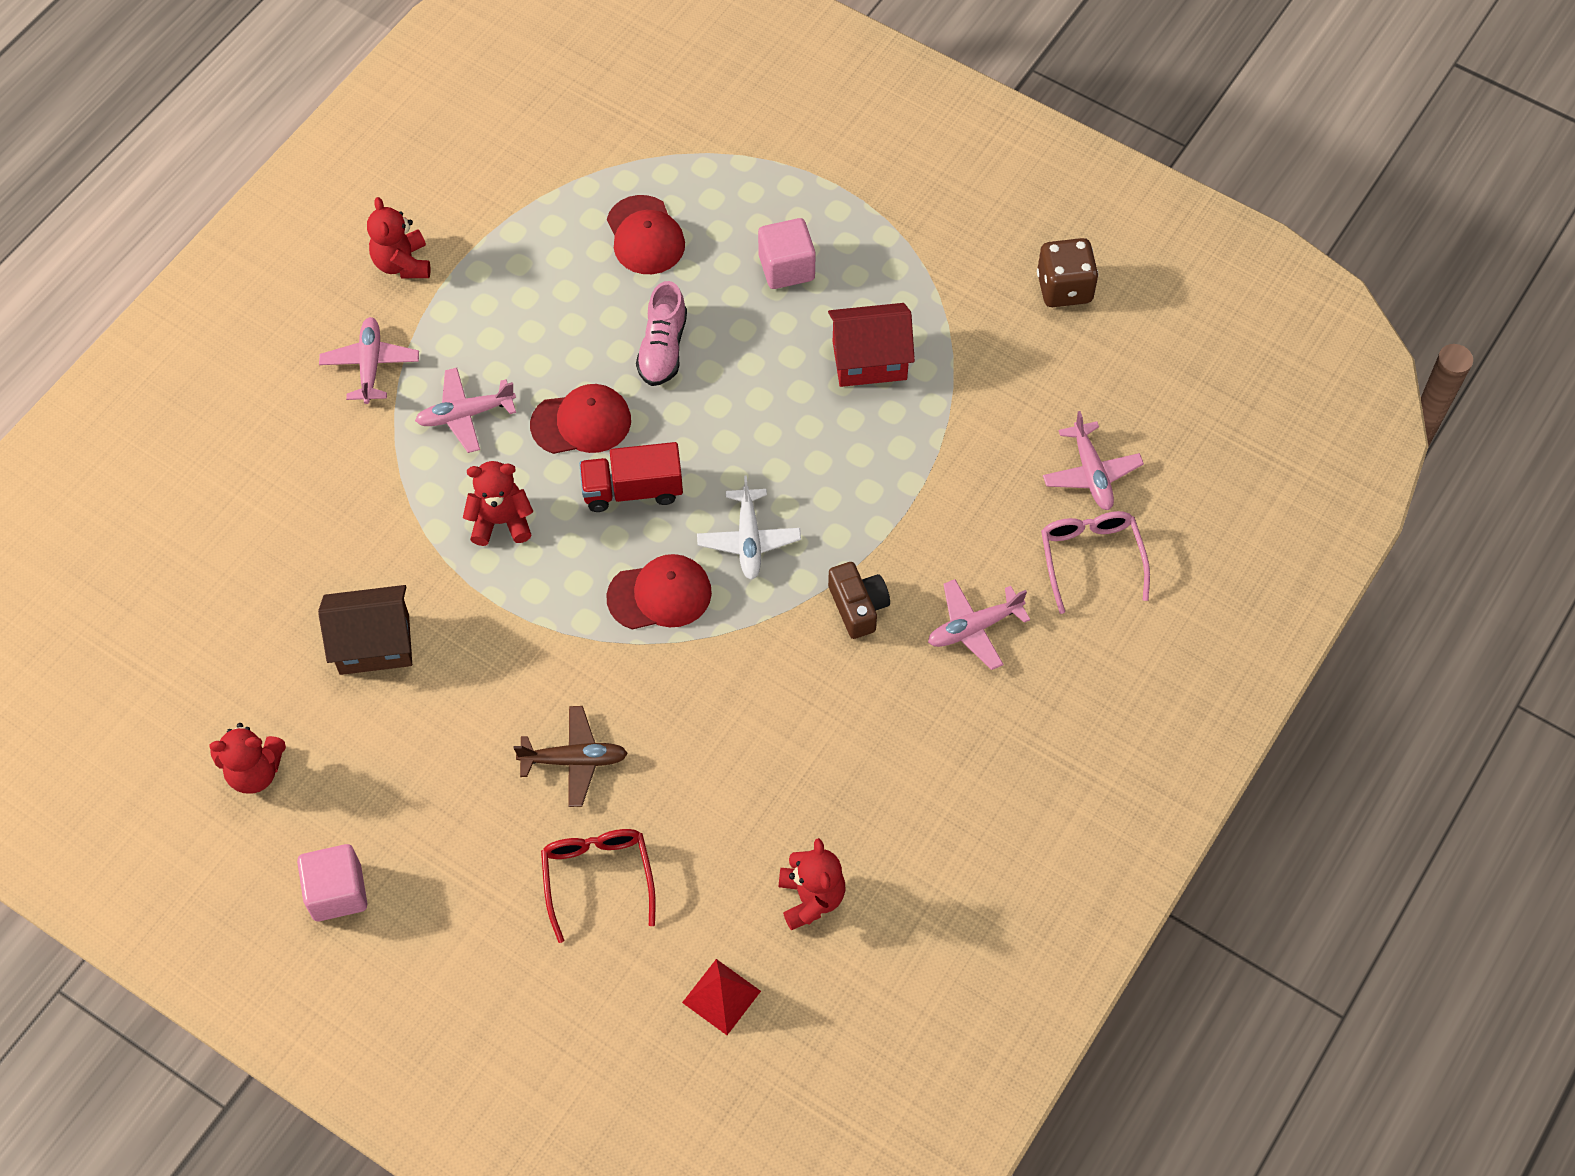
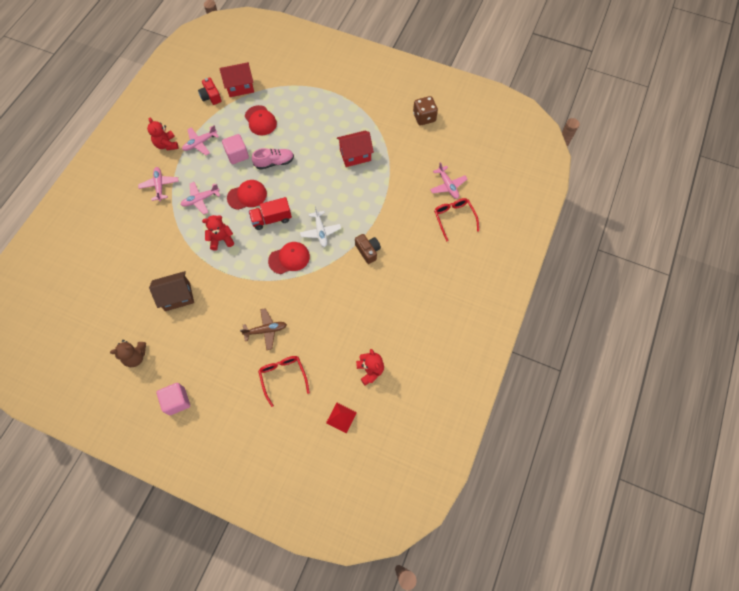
camera: 10 degrees left, 5 degrees up
red teddy bear [209,723,286,794] -> brown teddy bear [110,340,146,367]
pink shoe [636,281,687,386] -> pink shoe turned 105 degrees counterclockwise [252,148,294,170]
pink cube [758,218,816,289] -> pink cube moved to [222,134,249,164]
pink plane [928,579,1030,670] -> pink plane moved to [182,125,219,155]
pink glasses [1041,511,1150,614] -> red glasses [434,198,479,241]
none -> red camera [198,77,222,105]
none -> red house [219,62,254,97]

